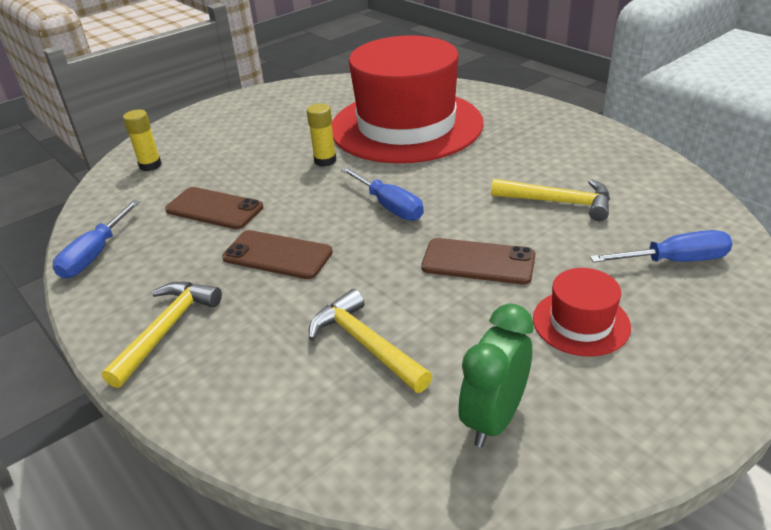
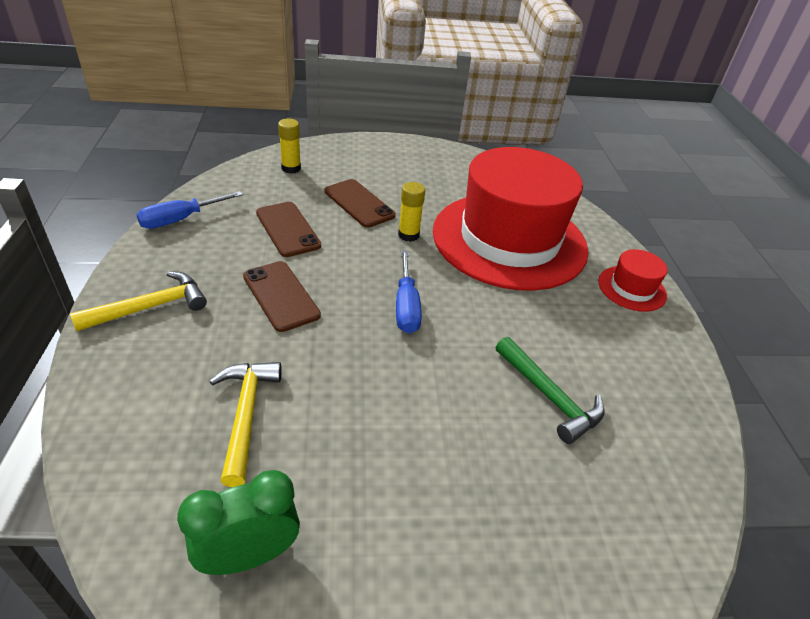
camera: 30 degrees right, 5 degrees up
brown phone [421,238,535,285] -> brown phone moved to [325,179,396,228]
yellow hammer [491,179,610,221] -> green hammer [496,337,605,444]
red hat [533,268,631,357] -> red hat moved to [598,249,668,312]
blue screwdriver [590,230,733,263] -> none

